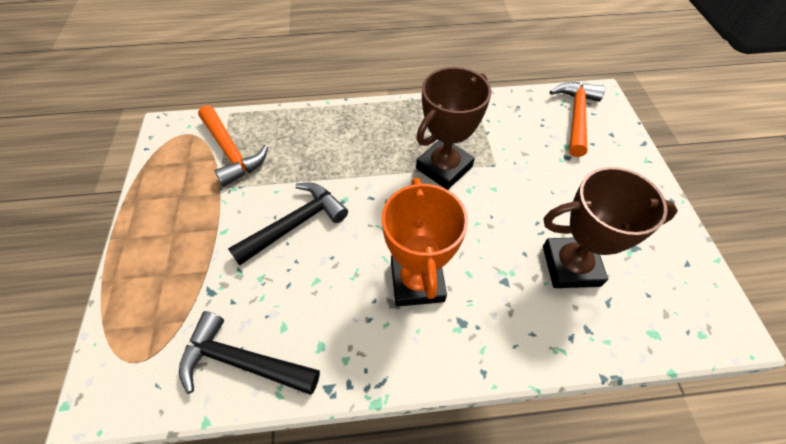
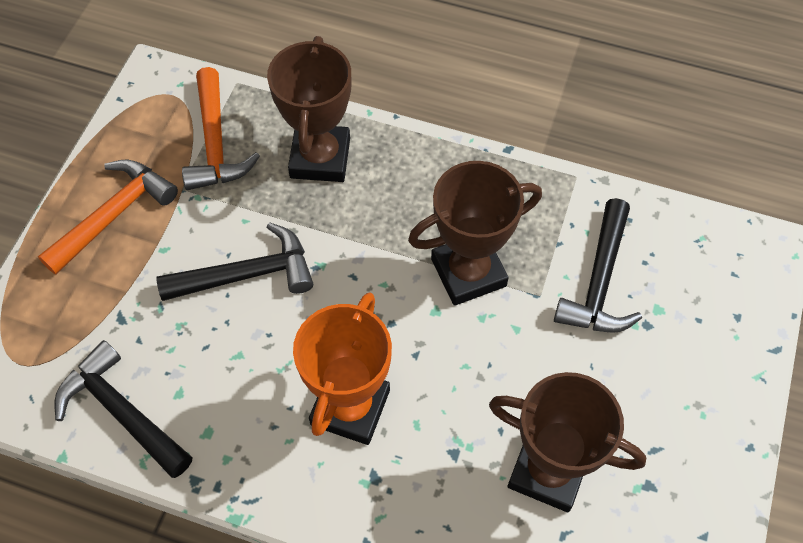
camera: 25 degrees right, 5 degrees up
orange hammer [550,82,605,157] -> orange hammer moved to [38,160,178,275]
none -> brown trophy [267,36,351,182]
none -> black hammer [554,198,642,333]

